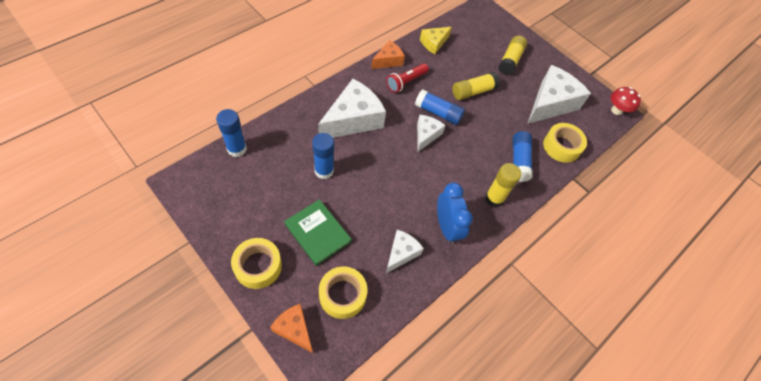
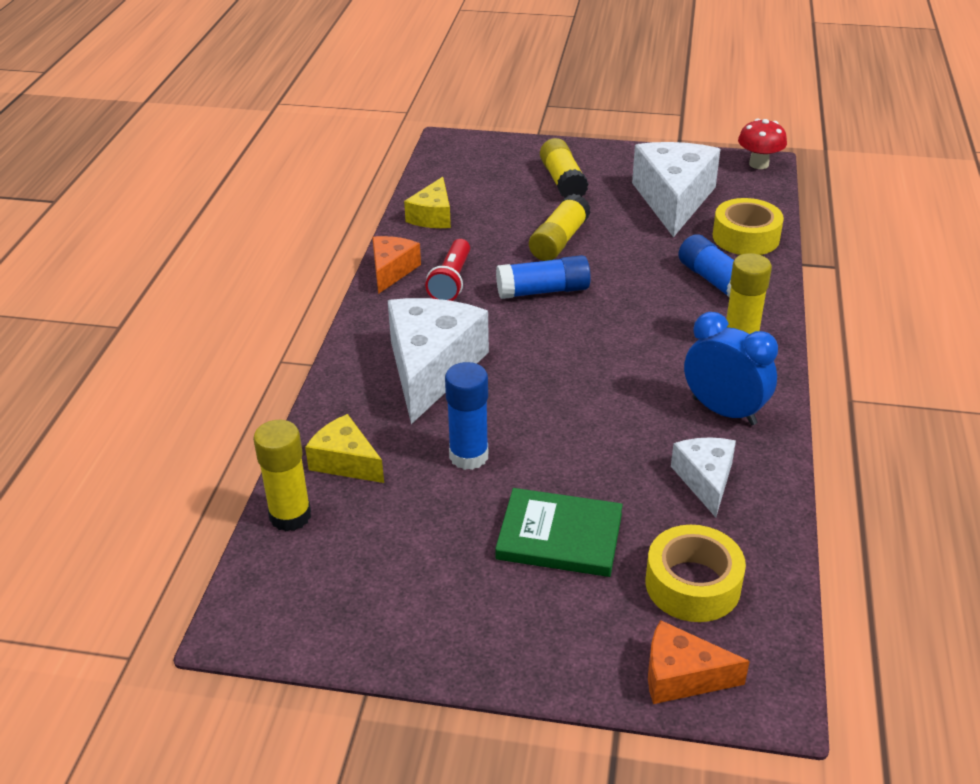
camera: 30 degrees left, 20 degrees down
blue glue stick [216,109,247,157] -> yellow glue stick [253,420,311,531]
yellow tape [231,238,282,289] -> none
white cheese [417,115,446,152] -> none
none -> yellow cheese [305,414,384,483]

